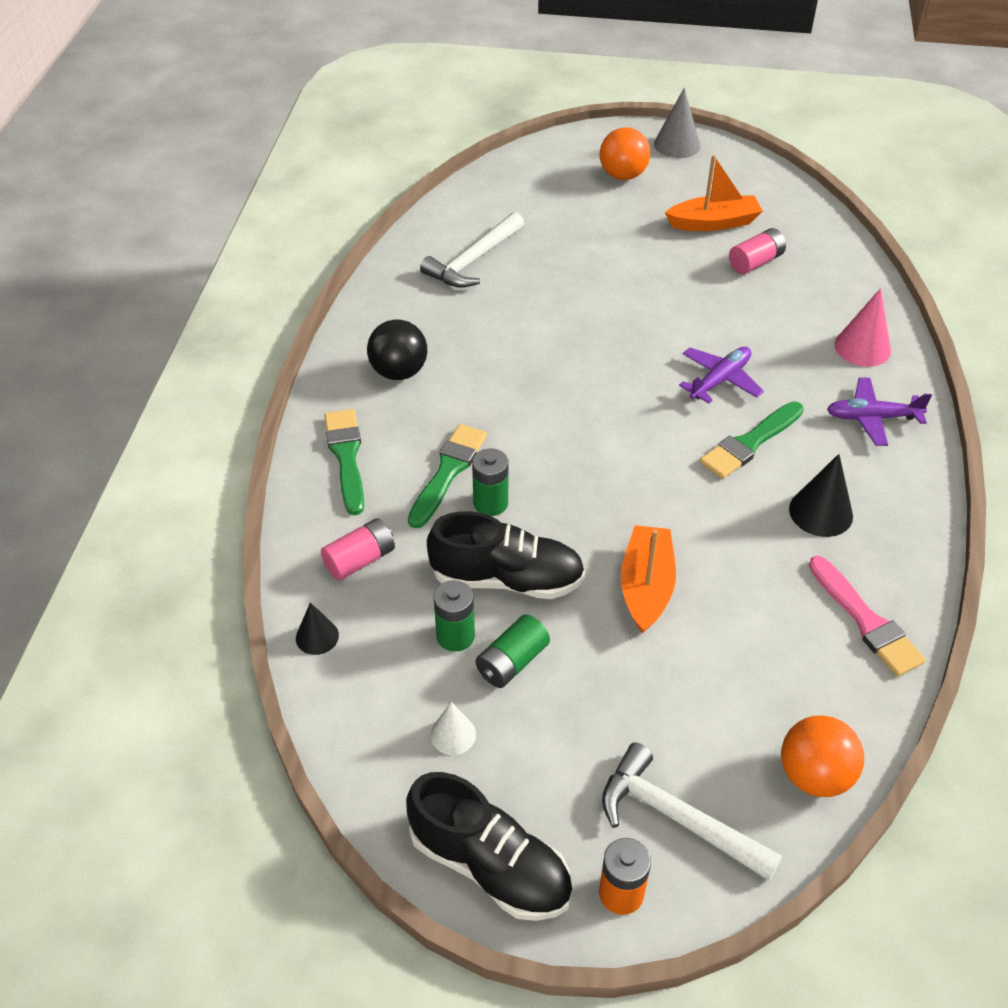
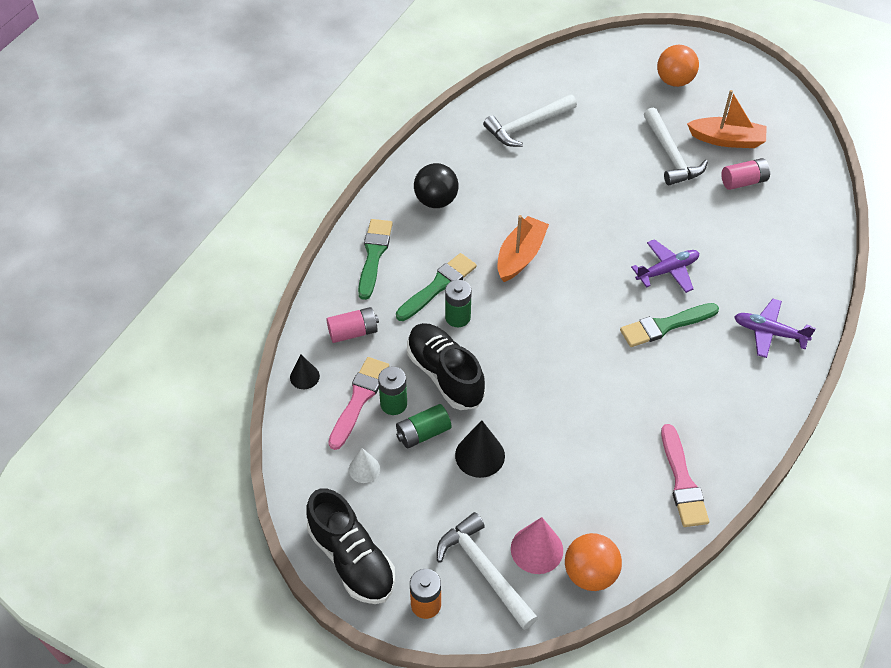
camera: 20 degrees right, 5 degrees up
black shoe [427,511,585,599] -> black shoe turned 150 degrees counterclockwise [407,323,485,410]
orange boat [621,525,676,634] -> orange boat moved to [497,215,549,282]
grey cone [654,88,700,158] -> none
black cone [789,454,853,537] -> black cone moved to [455,420,505,478]
pink cone [834,288,891,367] -> pink cone moved to [511,517,563,574]
none -> pink brush [328,357,389,450]
none -> white hammer [644,107,708,185]

